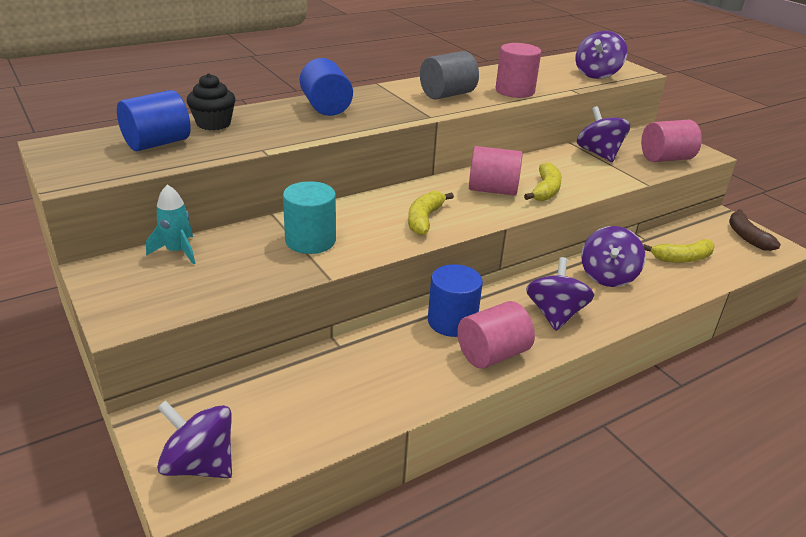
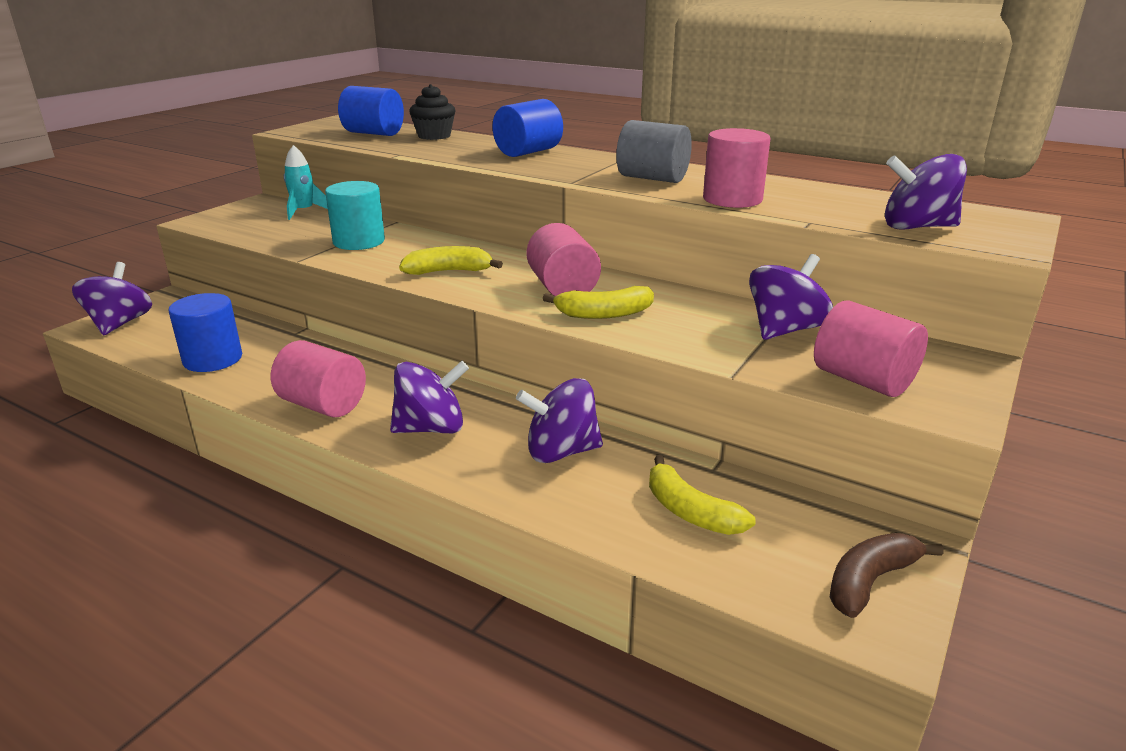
camera: 65 degrees right, 5 degrees down
blue cylinder [428,264,483,337] -> blue cylinder moved to [169,293,242,372]

